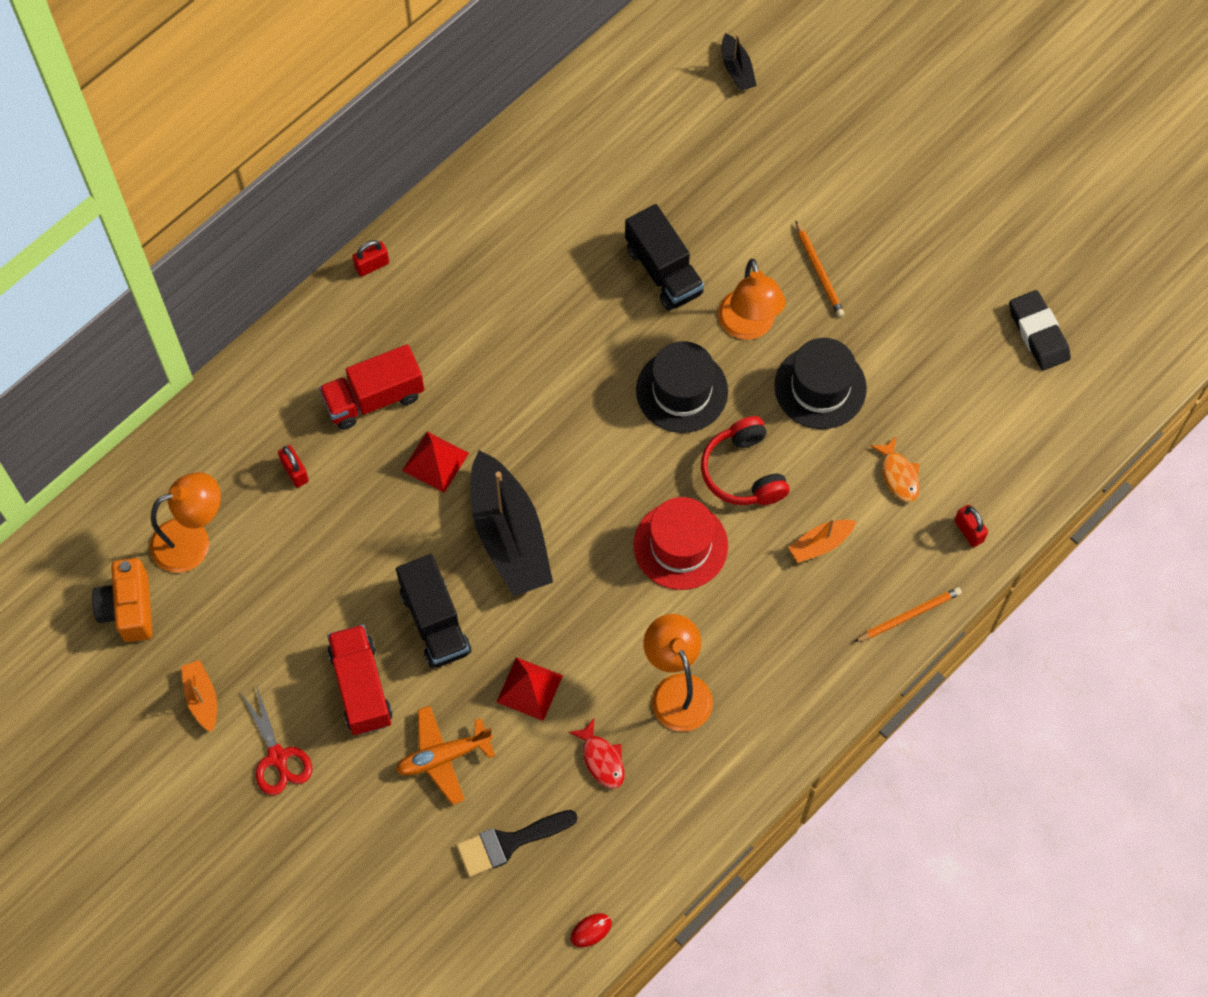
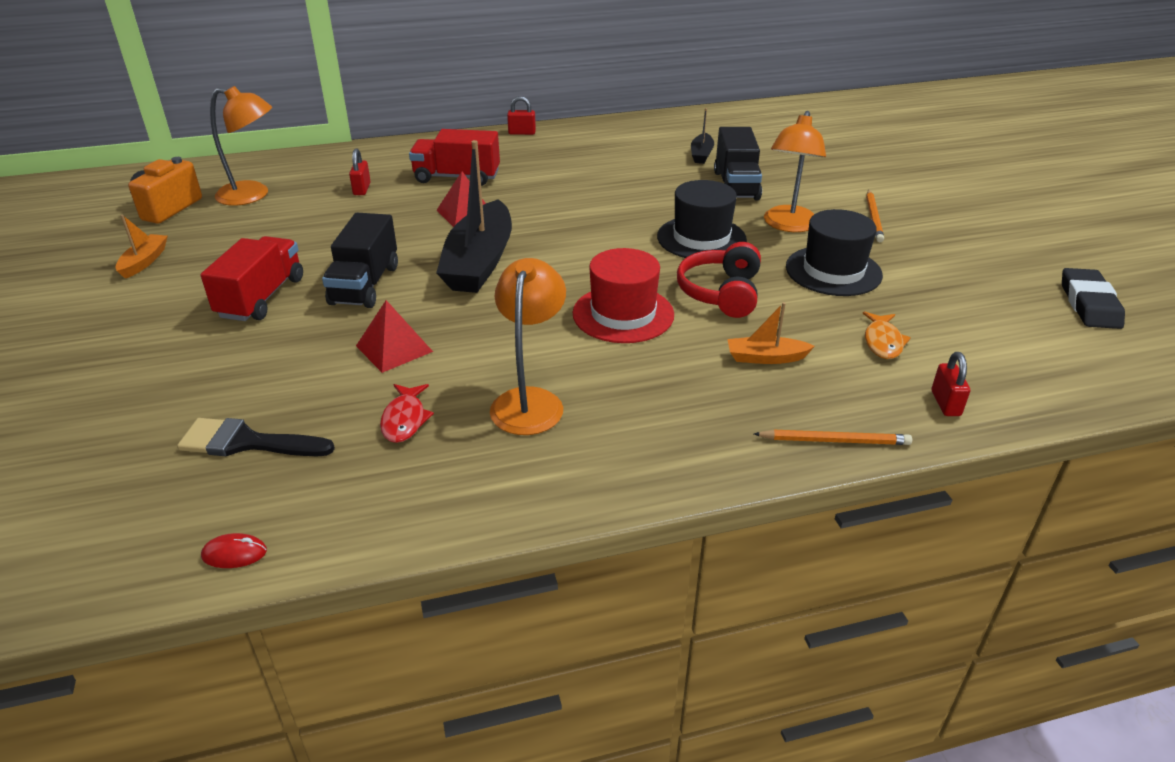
camera: 30 degrees right, 30 degrees down
red scissors [241,685,312,795] -> none
orange plane [396,706,495,805] -> none
black boat [722,33,757,91] -> black boat moved to [691,108,714,164]

